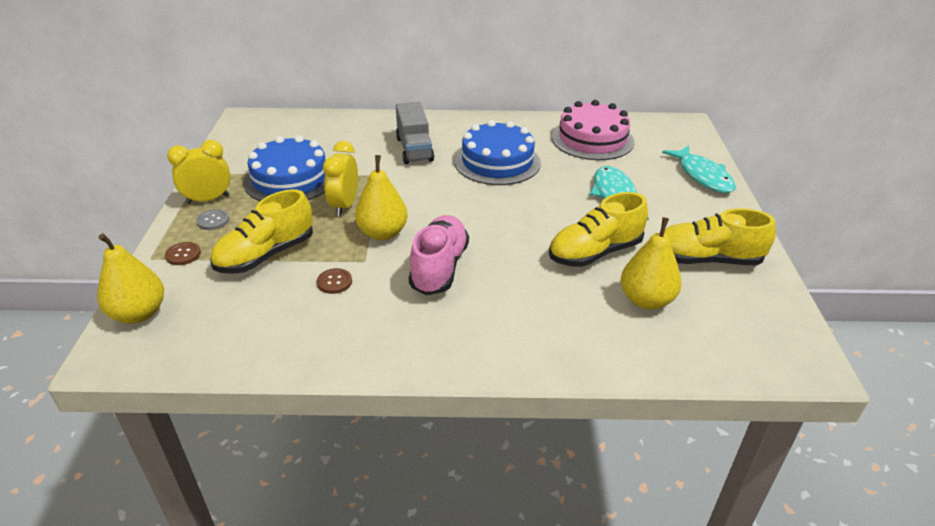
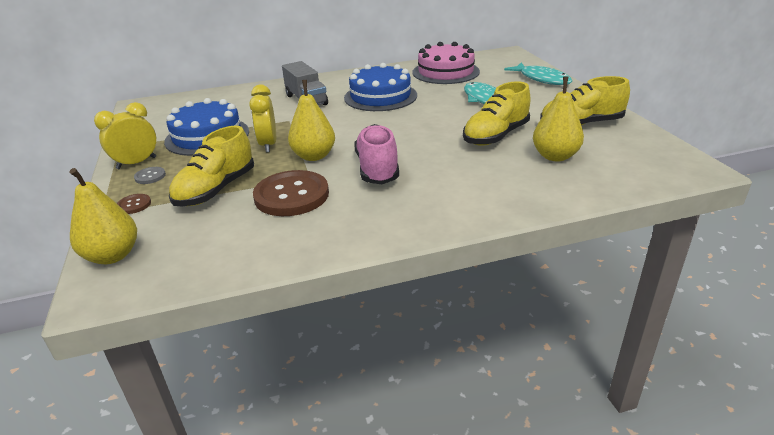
camera: 15 degrees left, 5 degrees down
brown button [317,268,352,294] -> brown button [253,170,329,216], size x2.33

